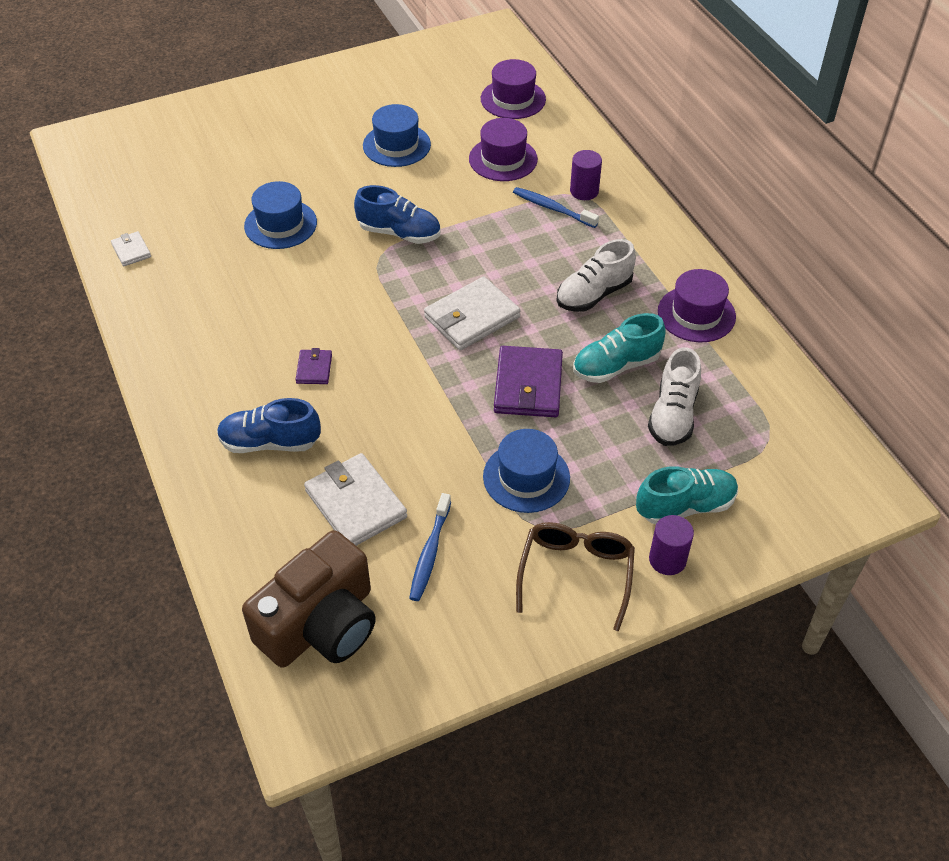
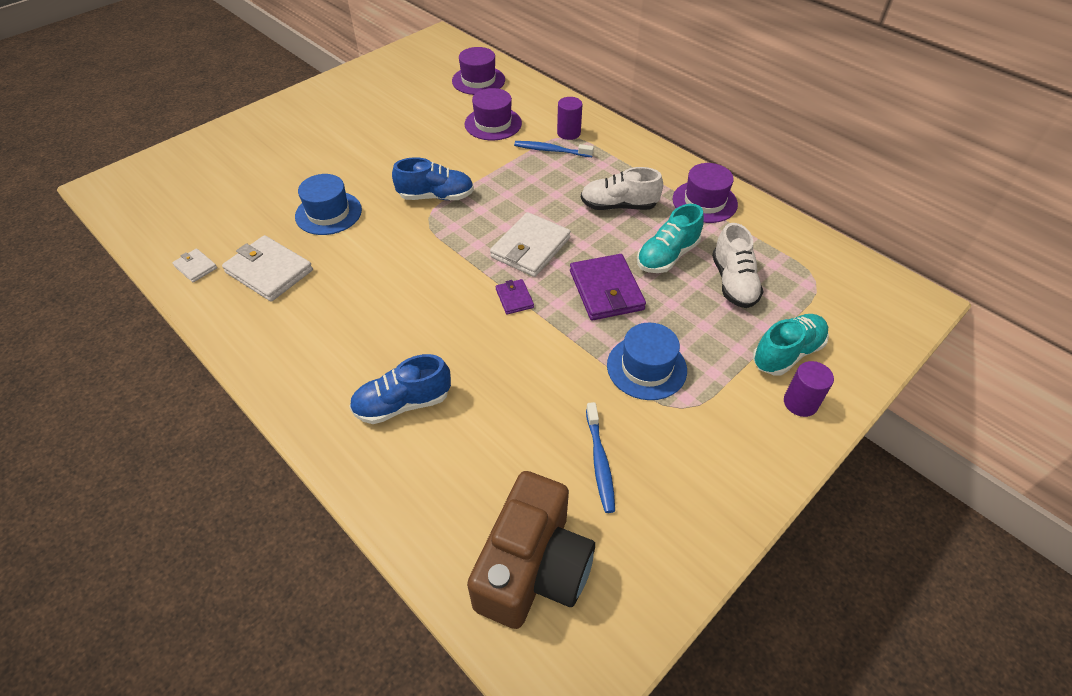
camera: 20 degrees left, 0 degrees up
purple wallet [295,348,332,384] -> purple wallet moved to [496,279,534,315]
white wallet [304,453,407,546] -> white wallet moved to [222,235,313,302]
blue hat [363,104,431,167] -> none
brown glasses [516,522,635,631] -> none
white shoe [556,239,636,312] -> white shoe turned 60 degrees clockwise [581,167,663,210]

